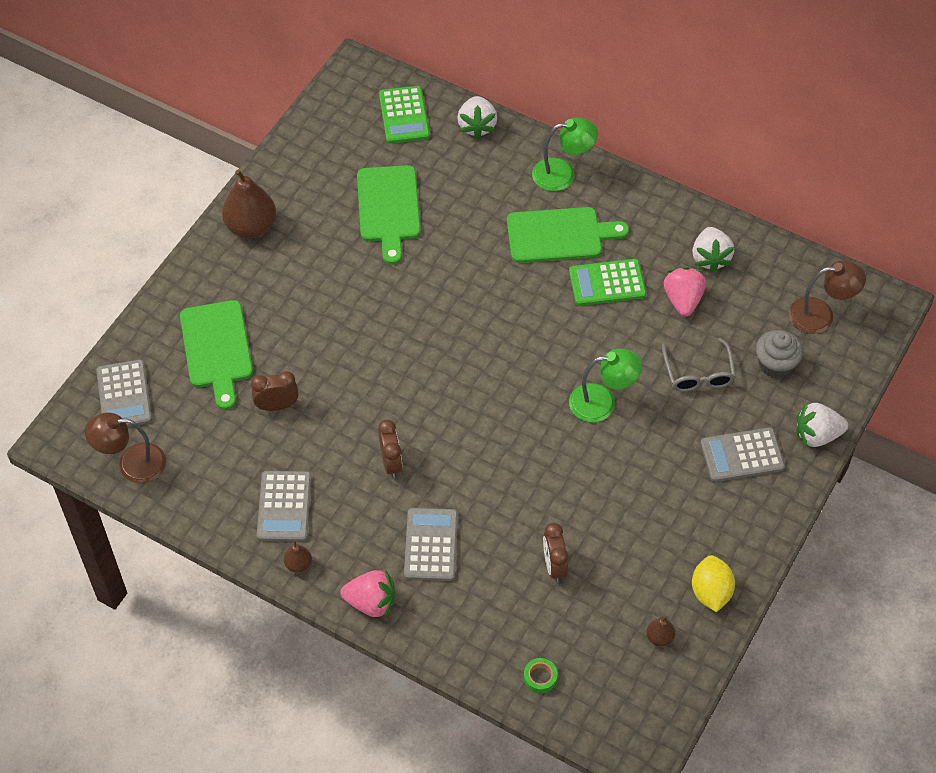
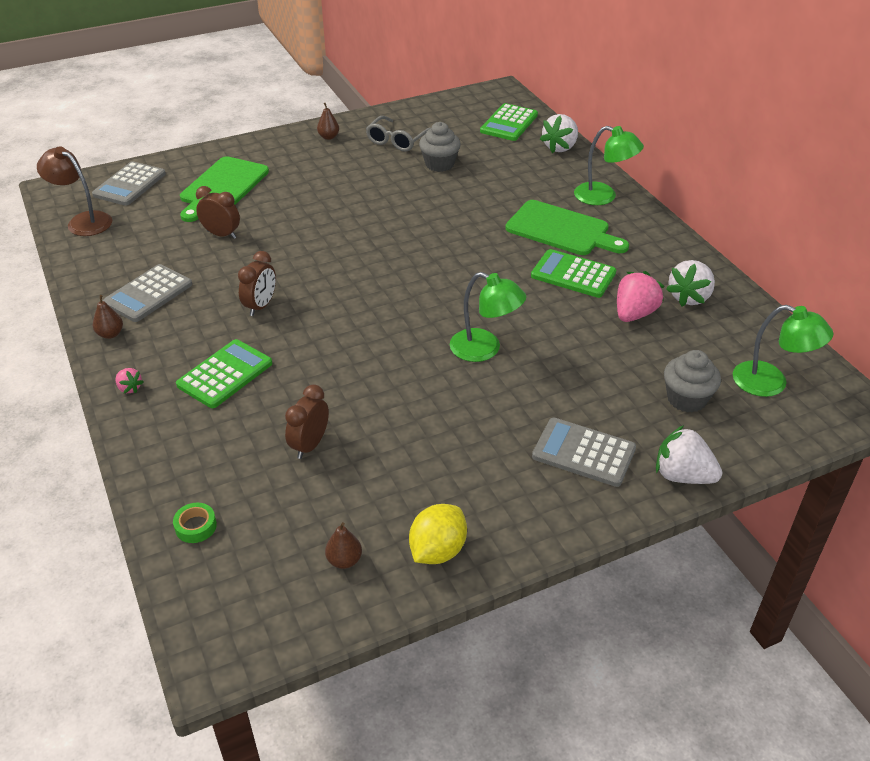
camera: 35 degrees right, 15 degrees down
brown pear [222,169,276,238] -> brown pear [317,103,339,140], size x0.47
pink strawberry [341,570,395,617] -> pink strawberry [116,368,144,393], size x0.51
green cutting board [357,165,421,265] -> grey cupcake [419,122,461,172]
grey calculator [404,508,458,581] -> green calculator [176,339,272,408]
grey glasses [662,338,736,392] -> grey glasses moved to [366,116,431,152]
brown lamp [789,260,866,334] -> green lamp [733,305,834,397]

